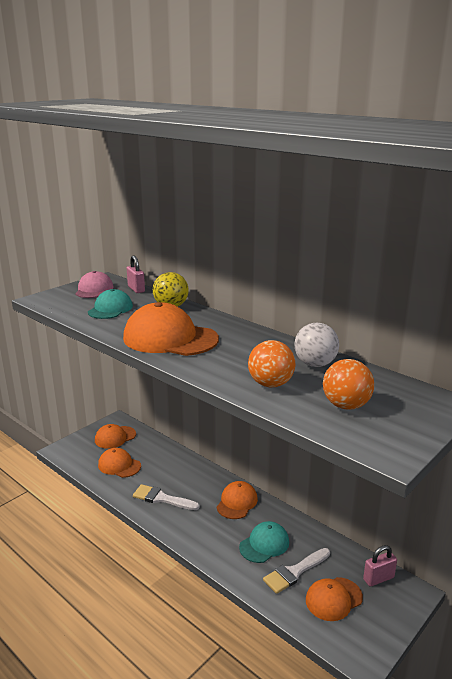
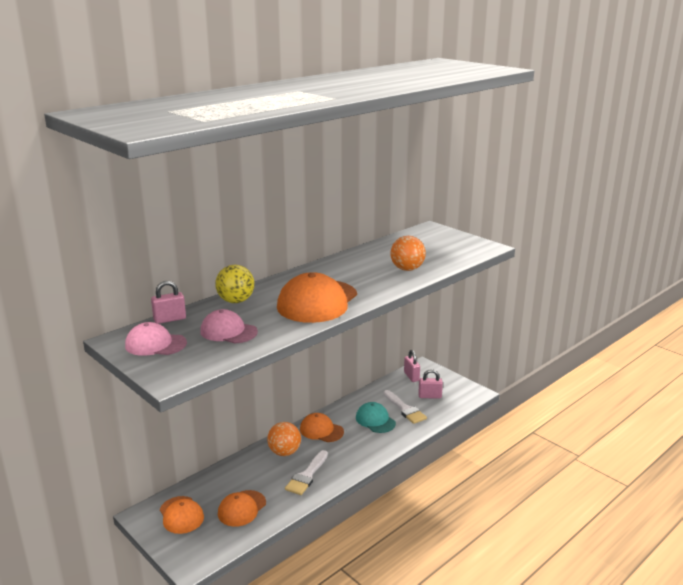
camera: 85 degrees left, 0 degrees up
turquoise cap [88,289,133,319] -> pink cap [200,309,258,343]
white ball [294,323,339,367] -> none
orange cap [306,577,363,621] -> pink padlock [418,369,443,399]
orange ball [323,359,374,410] -> orange ball moved to [267,422,301,456]

